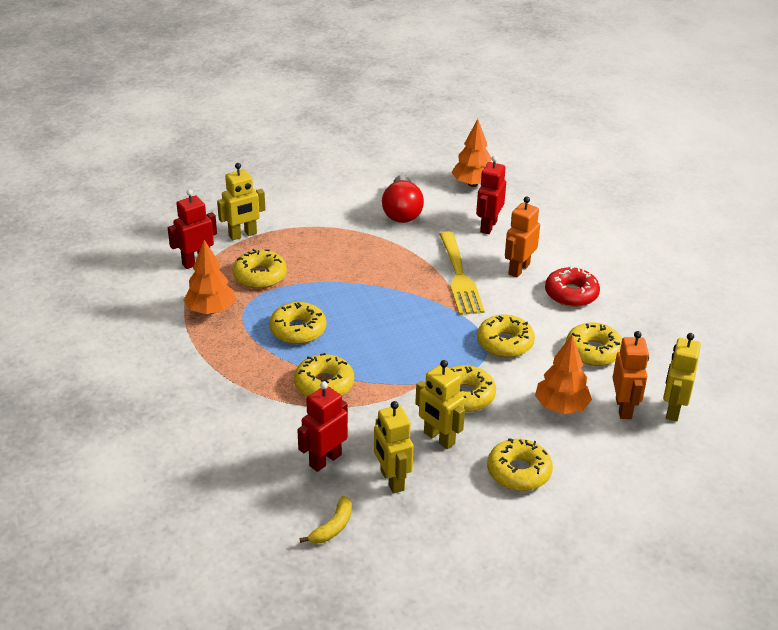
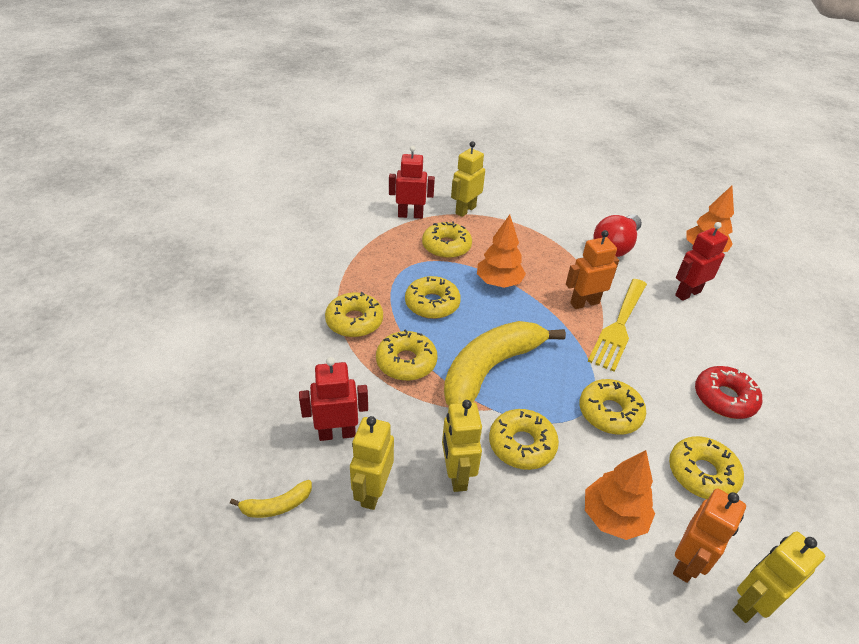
camera: 35 degrees right, 5 degrees up
orange tree [183,240,235,314] -> orange tree moved to [477,215,526,288]
yellow robot [217,163,266,240] -> yellow robot turned 120 degrees clockwise [451,141,485,217]
yellow donut [487,438,553,491] -> yellow donut moved to [325,292,383,337]
orange robot [505,197,540,278] -> orange robot moved to [566,230,619,309]
none -> yellow banana [444,321,566,406]

